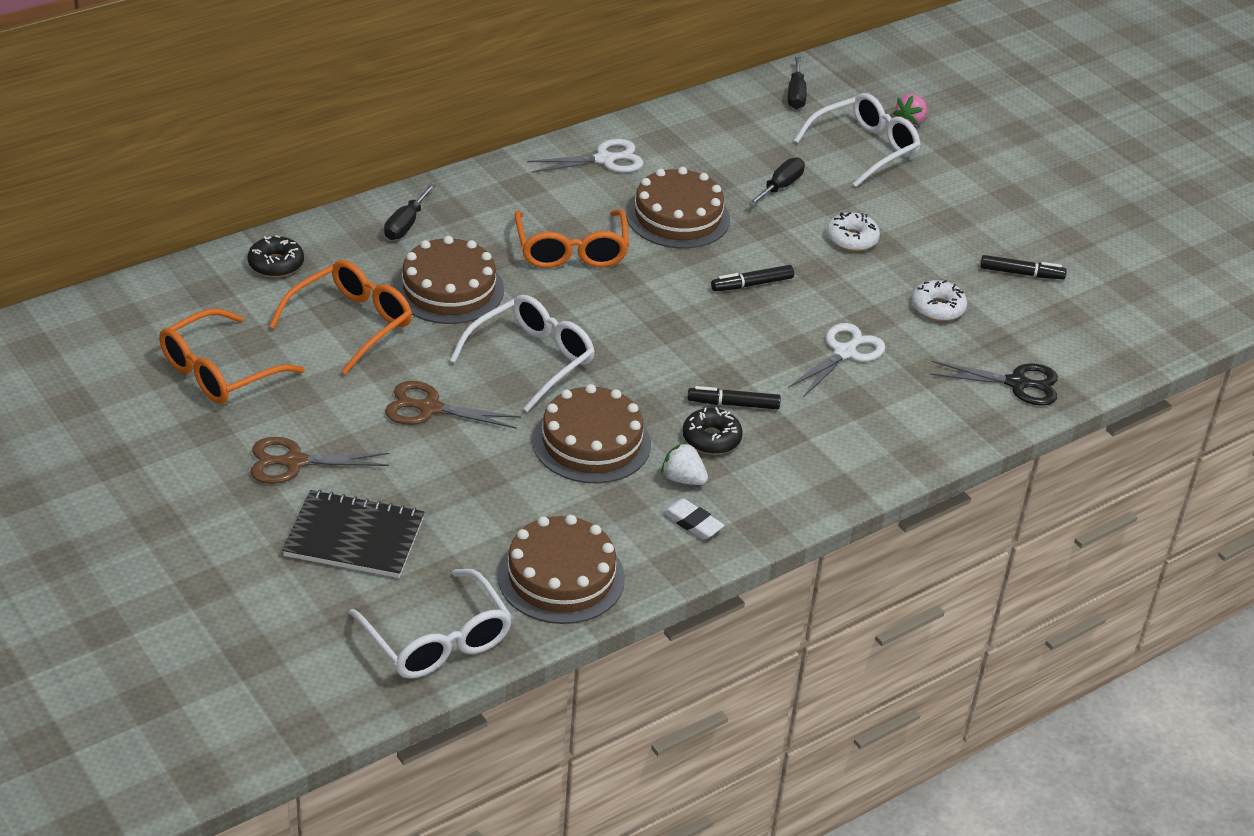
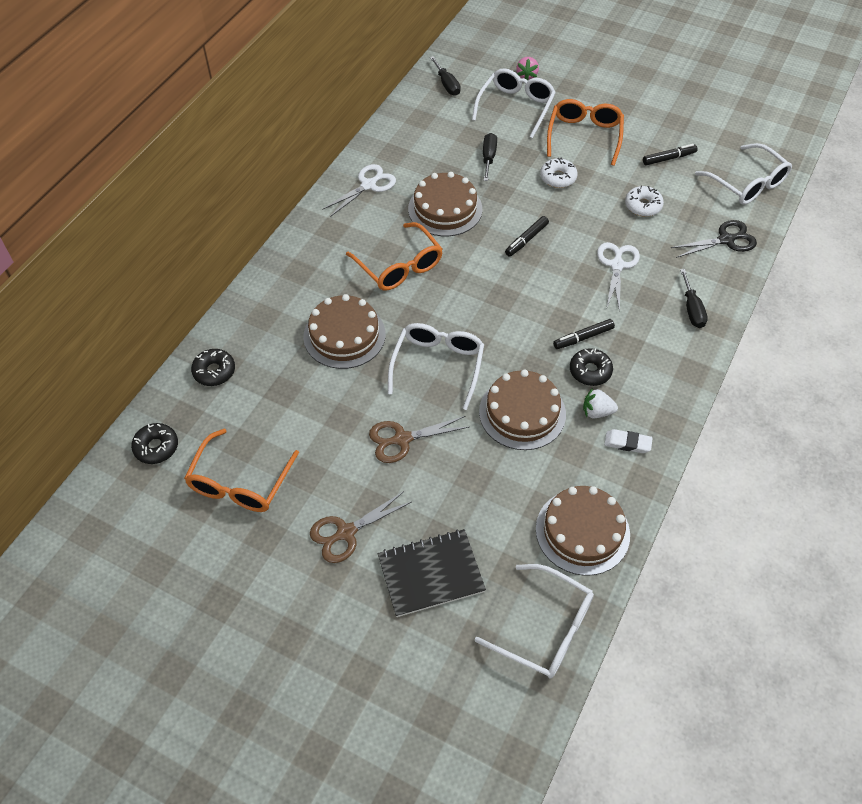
camera: 25 degrees left, 15 degrees up
orange glasses [269,260,412,375] -> orange glasses moved to [547,99,624,166]
black screwdriver [384,183,436,240] -> black screwdriver moved to [680,269,708,328]
none -> black donut [131,423,178,464]
none -> white glasses [695,143,792,205]

